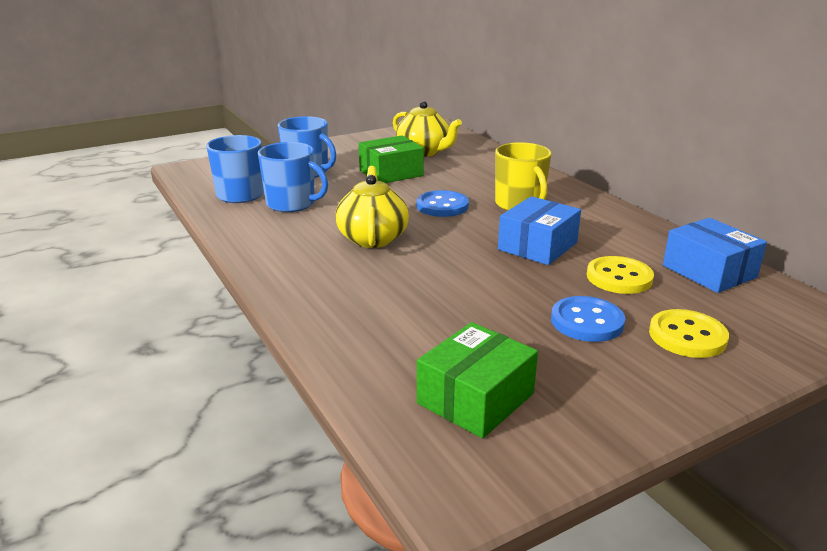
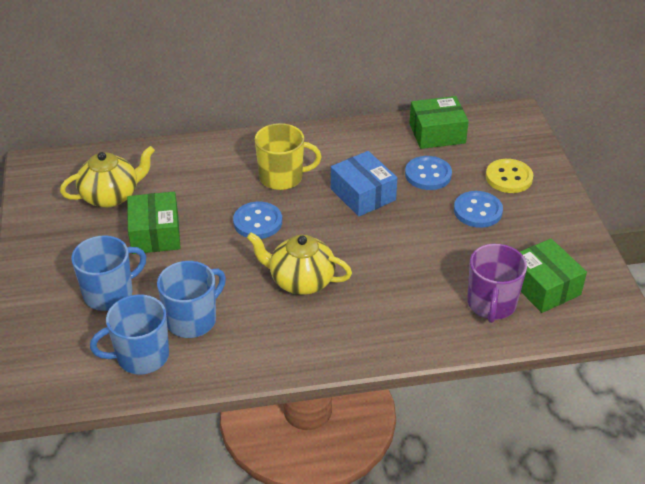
camera: 70 degrees left, 15 degrees up
yellow button [587,256,654,294] -> blue button [405,156,452,190]
blue box [663,218,767,293] -> green box [409,96,469,149]
none -> purple mug [467,244,527,323]

